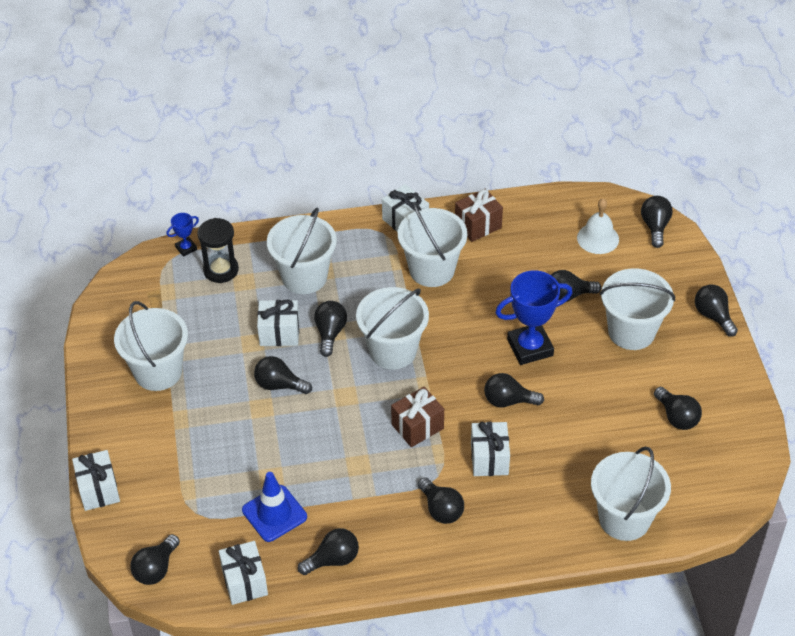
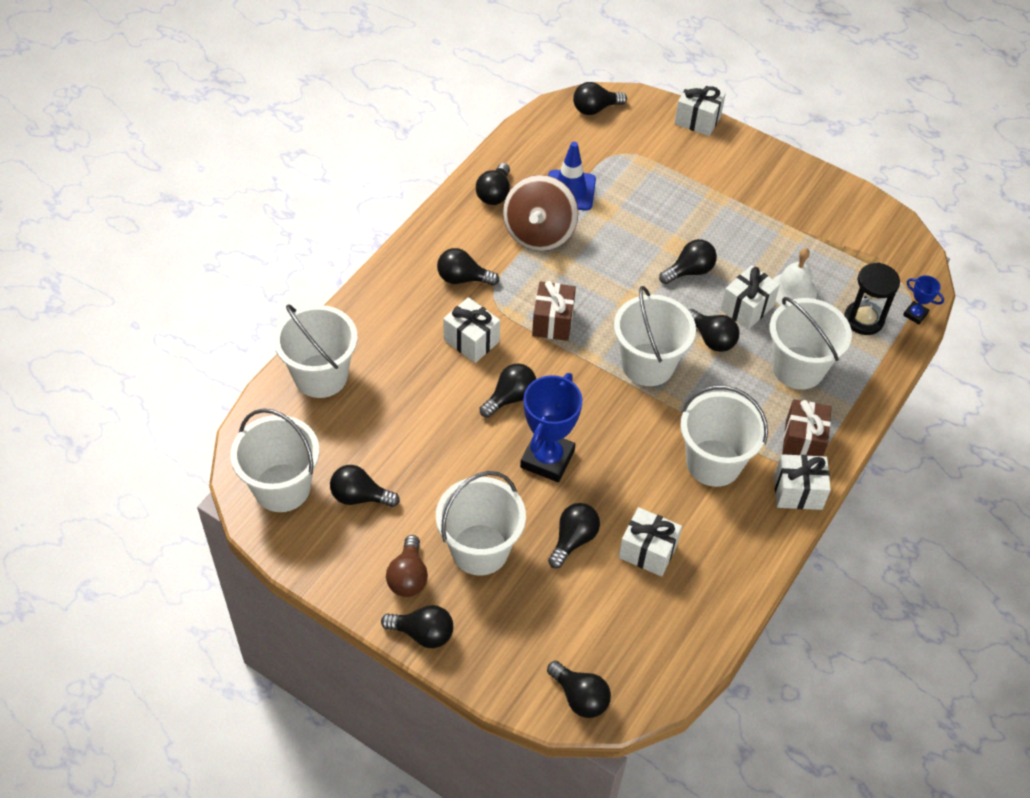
camera: 130 degrees right, 5 degrees up
white bucket [114,301,188,391] -> white bucket moved to [231,408,320,512]
black light bulb [130,534,180,585] -> black light bulb turned 90 degrees counterclockwise [573,82,627,115]
blue trophy [166,213,199,257] -> blue trophy turned 60 degrees counterclockwise [903,275,944,324]
white gift [219,541,268,605] -> white gift moved to [619,507,682,577]
brown gift [455,189,503,242] -> brown gift moved to [782,399,832,456]
white bell [577,199,619,254] -> white bell moved to [773,248,817,305]
none -> brown light bulb [386,535,428,597]
none -> brown spinning top [503,175,578,251]

